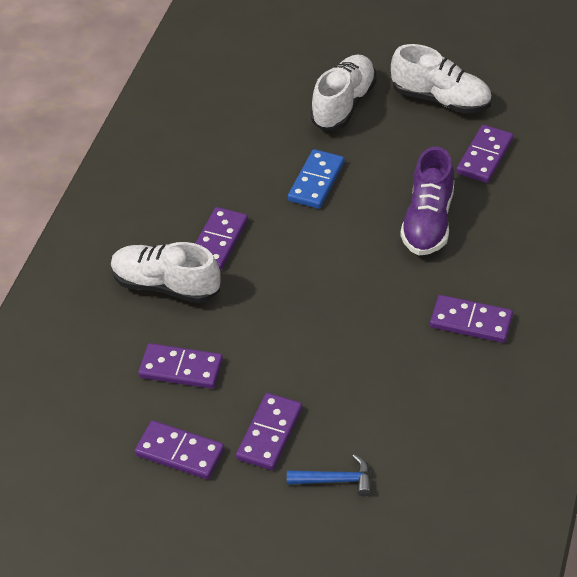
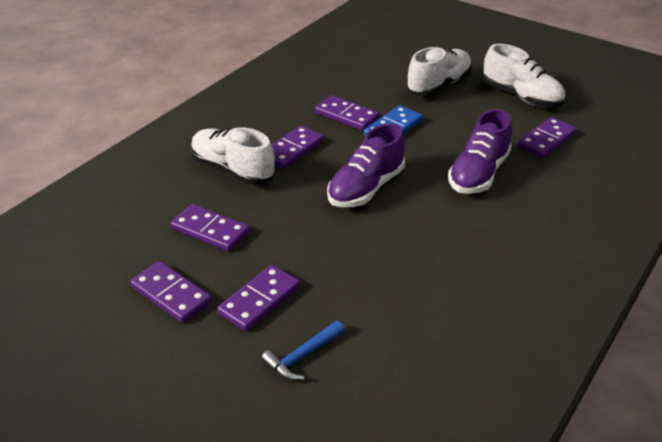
camera: 15 degrees right, 10 degrees down
blue hammer [287,454,371,496] -> blue hammer turned 120 degrees clockwise [261,321,344,381]
purple domino [430,295,513,343] -> purple domino moved to [315,95,380,131]
none -> purple shoe [327,124,405,207]

